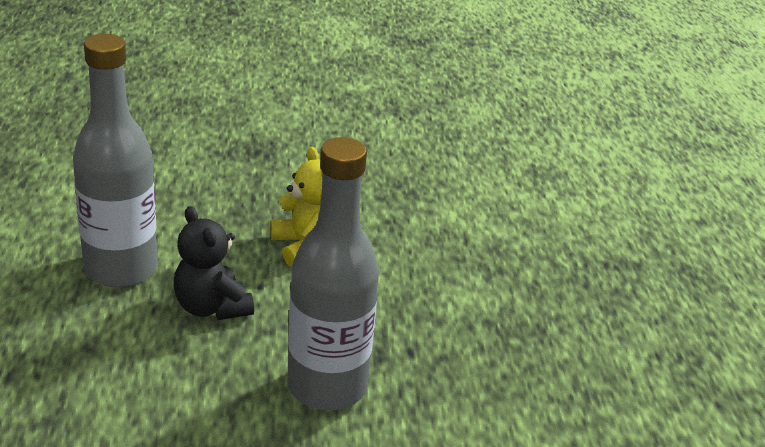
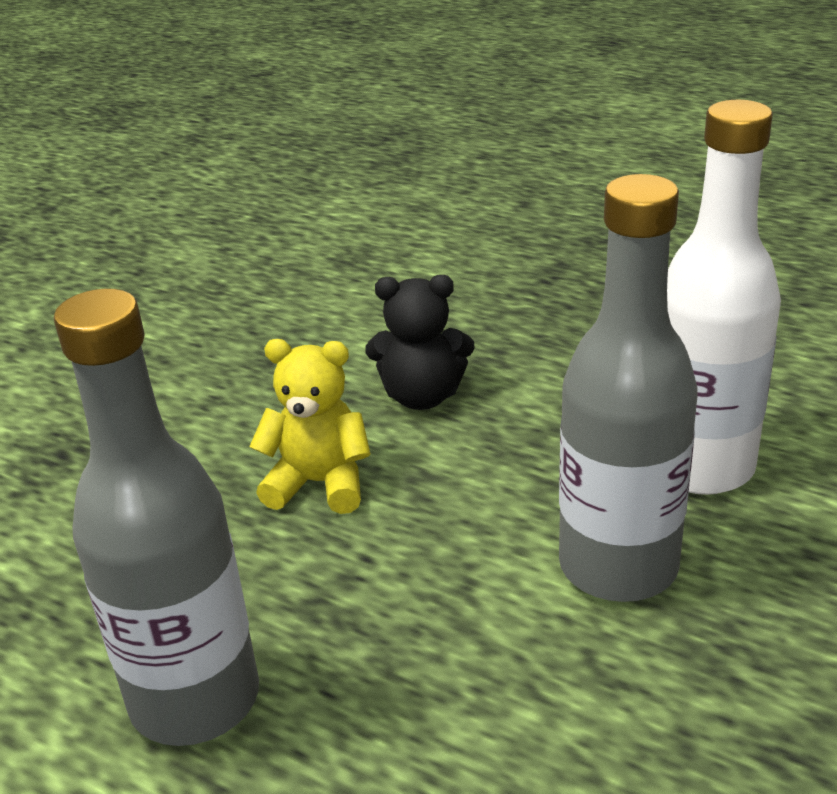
camera: 50 degrees left, 0 degrees up
black teddy bear [174,206,254,320] -> black teddy bear moved to [365,275,475,410]
none -> white bottle [667,100,781,495]

